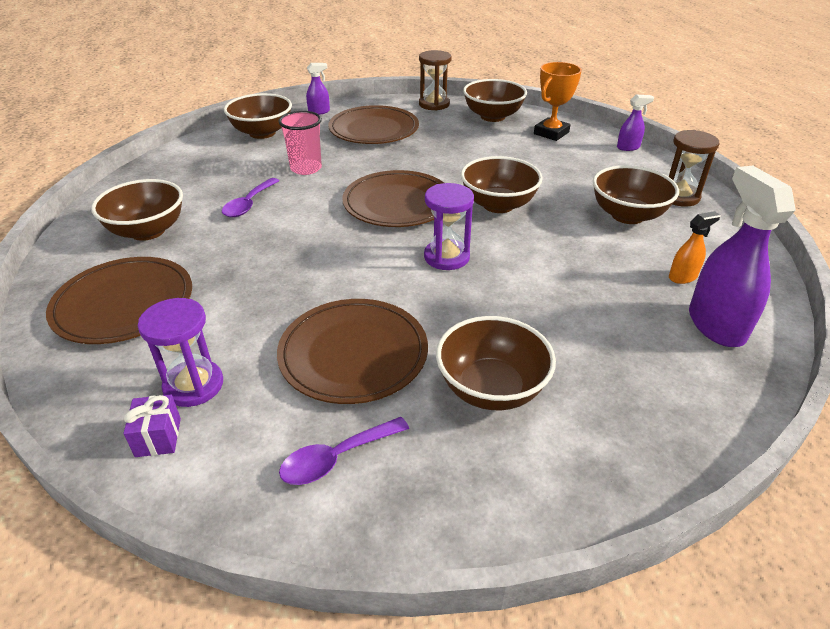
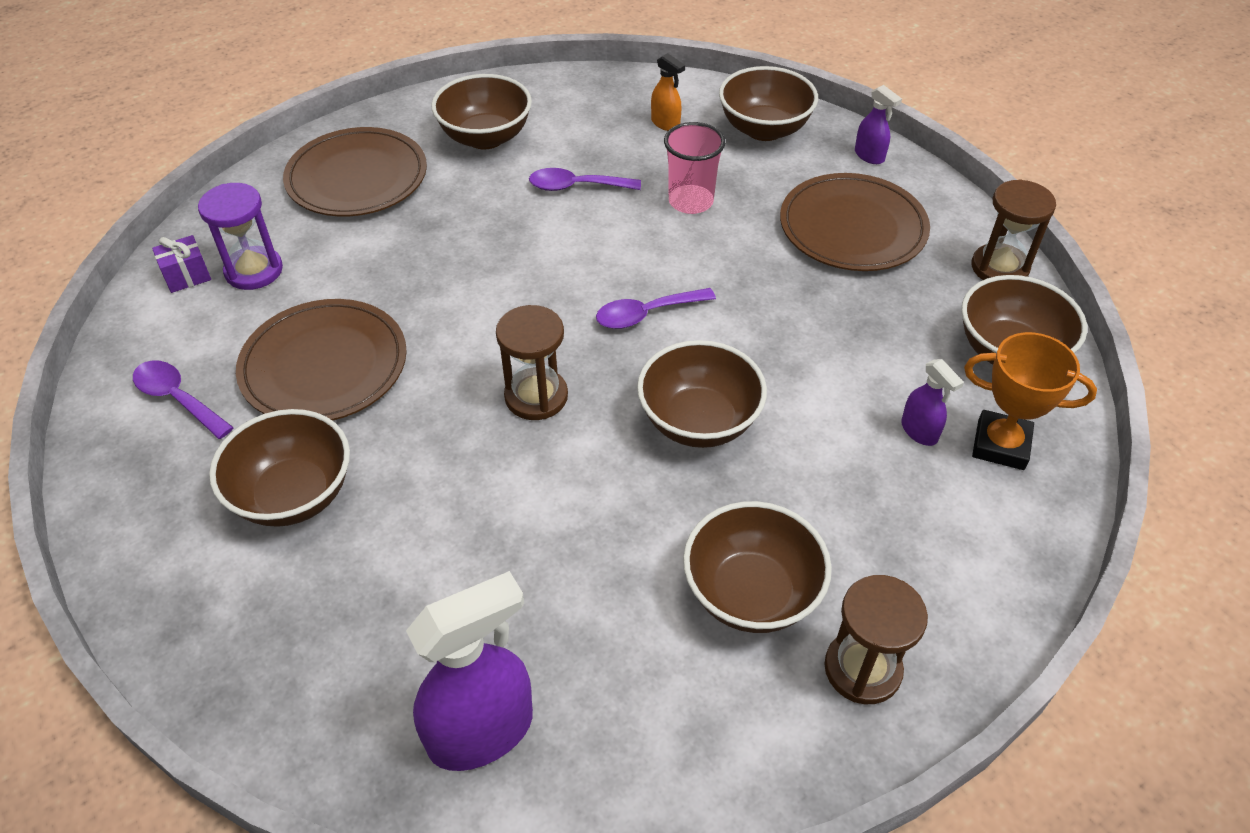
camera: 70 degrees right, 10 degrees up
brown plate [342,170,444,227] -> purple spoon [596,288,716,329]
purple hourglass [424,183,474,270] -> brown hourglass [496,305,568,420]
purple spray bottle [617,95,654,151] -> purple spray bottle moved to [901,359,964,446]
orange spray bottle [669,211,721,284] -> orange spray bottle moved to [651,53,685,131]

